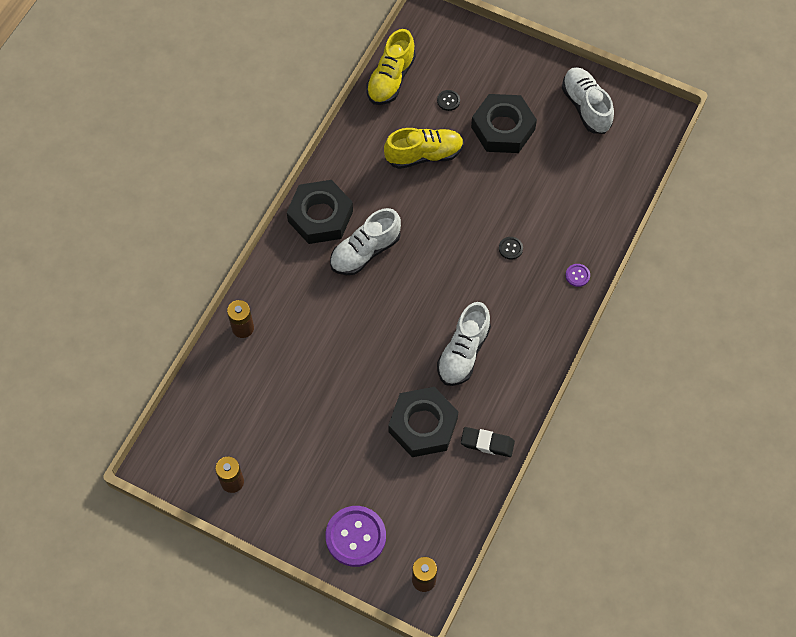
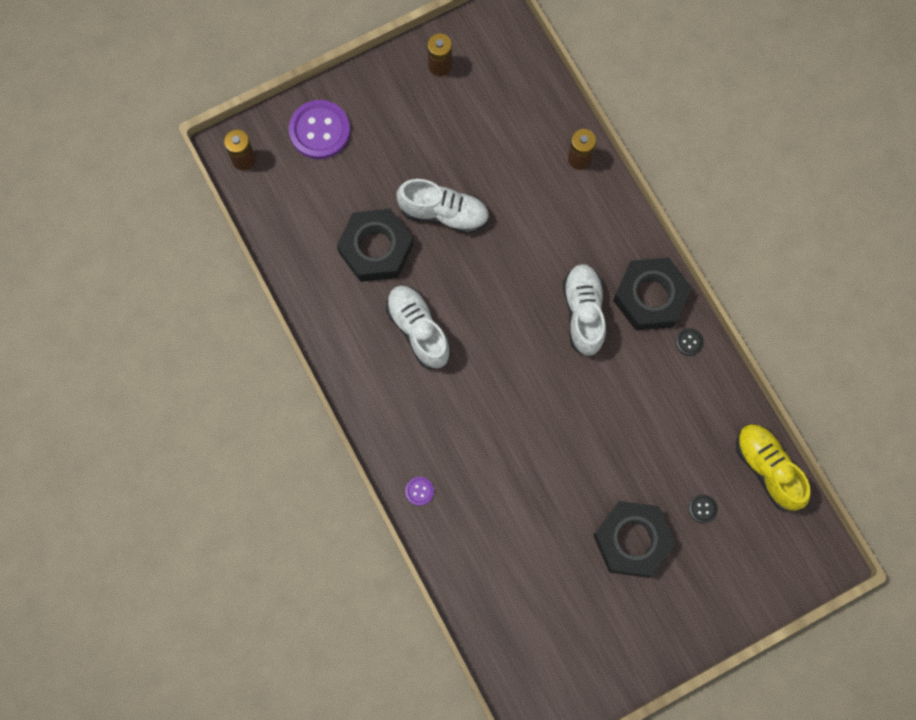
camera: 125 degrees right, 10 degrees up
yellow shoe [384,128,464,169] -> none
black eraser [461,427,515,457] -> none
black button [499,237,523,260] -> black button moved to [675,328,704,356]
white shoe [562,67,614,134] -> white shoe moved to [397,179,489,234]

